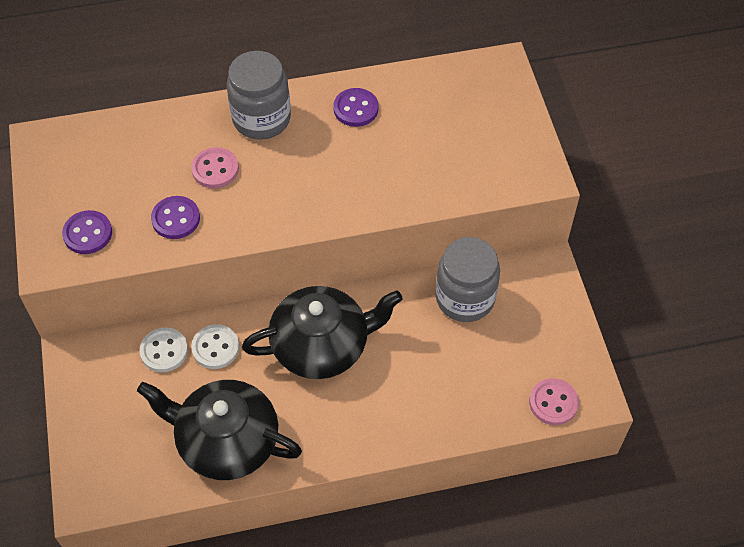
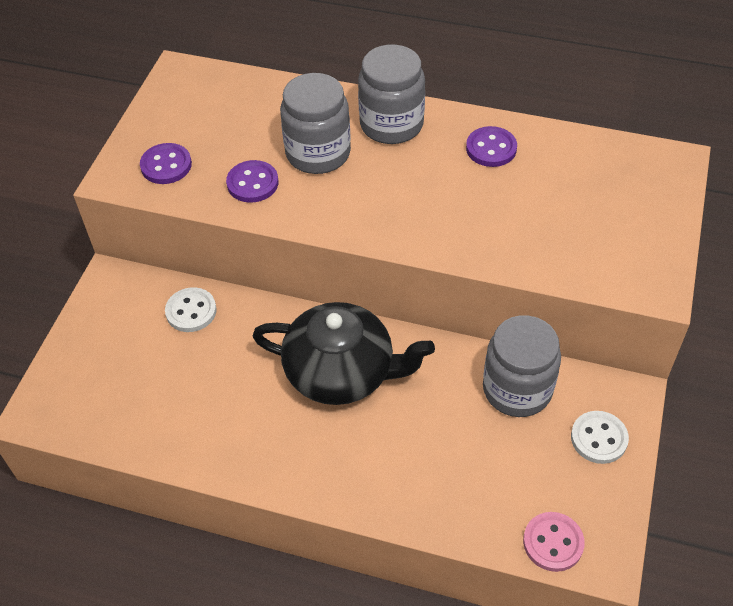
camera: 30 degrees right, 5 degrees down
black teapot [137,380,302,480] -> none
pink button [191,147,239,188] -> grey jar [280,73,351,174]
white button [191,324,239,369] -> white button moved to [571,411,629,464]

